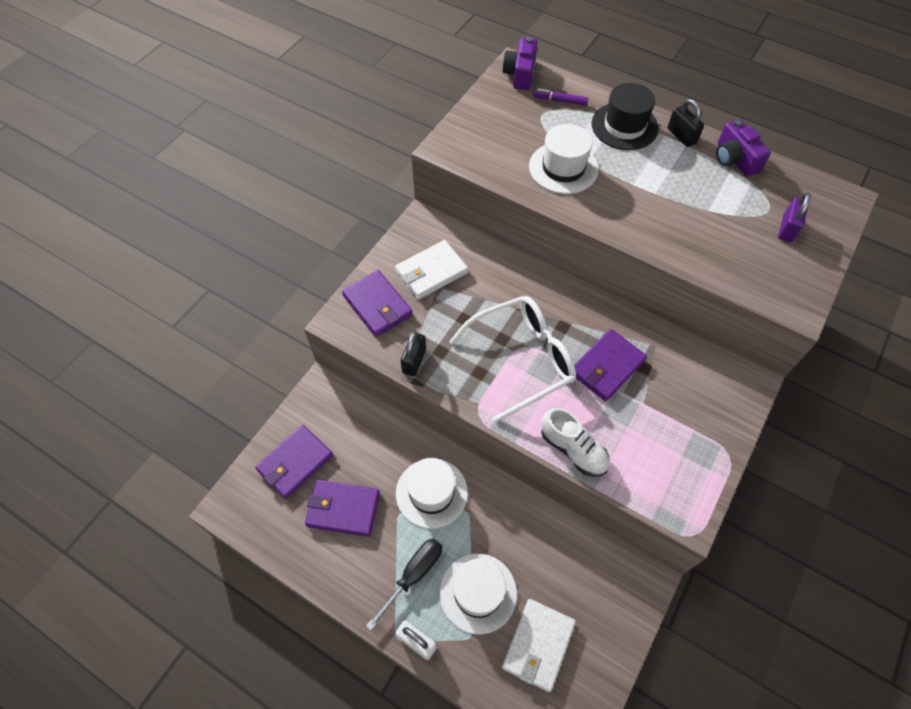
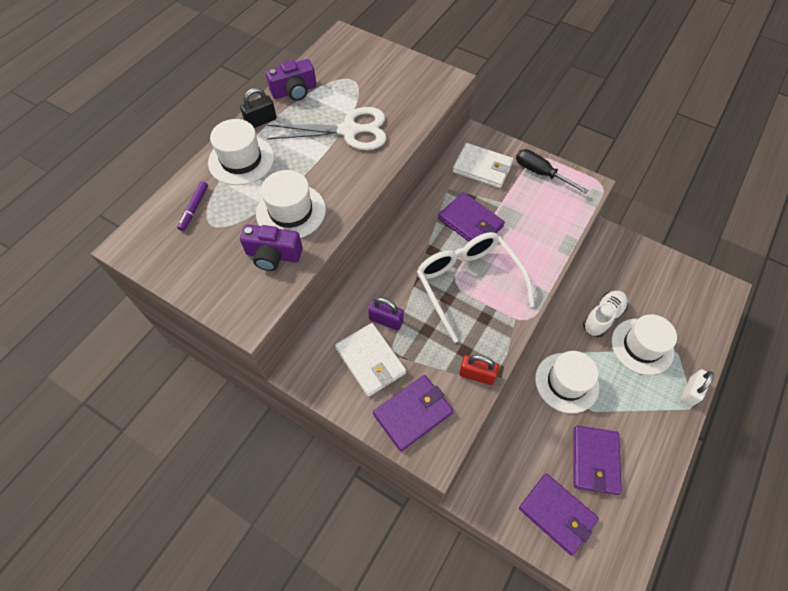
camera: 90 degrees left, 0 degrees up
black screwdriver [366,539,442,631] -> black screwdriver moved to [516,149,589,194]
black padlock [401,331,426,376] -> red padlock [459,355,499,385]
purple camera [502,37,538,90] -> purple camera moved to [240,224,303,271]
white wallet [502,599,576,692] -> white wallet moved to [453,143,514,188]
white shoe [541,408,610,476] -> white shoe moved to [583,290,628,337]
black hat [592,83,659,150] -> white hat [208,119,274,185]
purple padlock [778,192,811,242] -> purple padlock moved to [368,298,404,330]
none -> white scissors [267,107,387,150]

